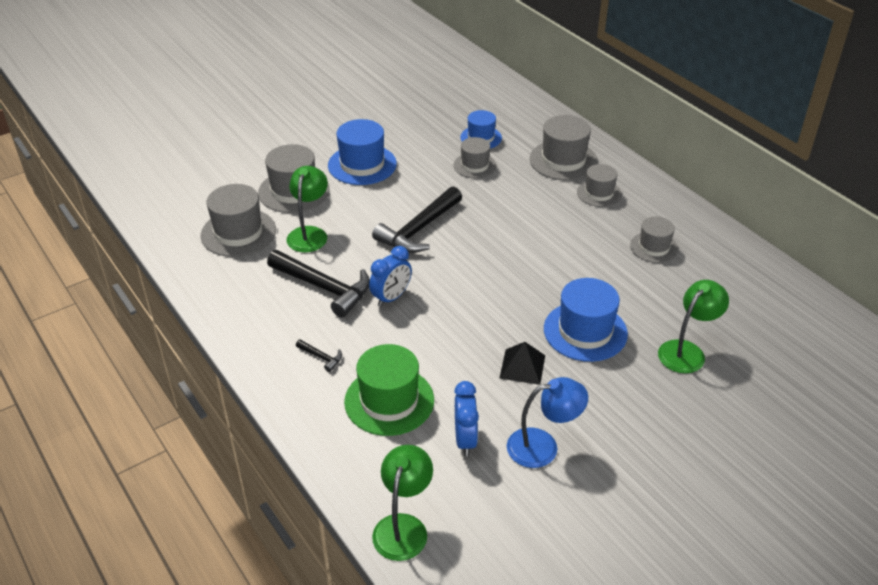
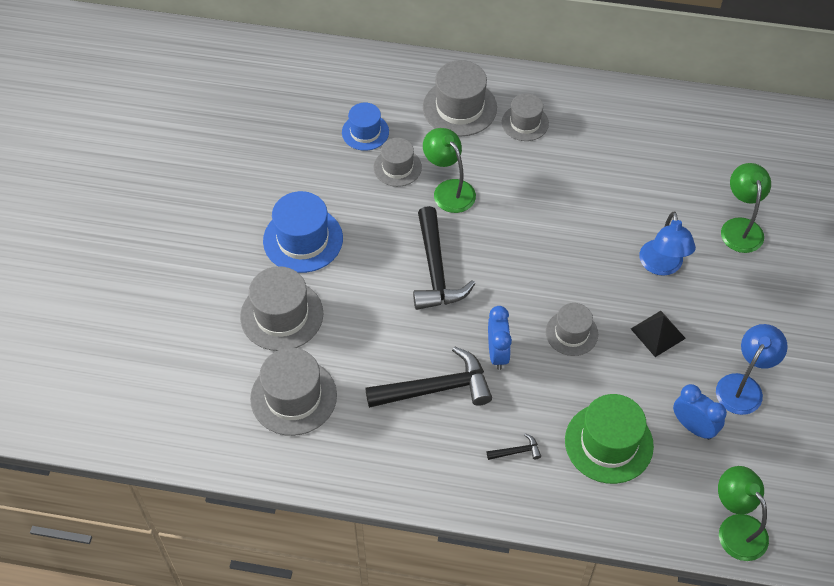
camera: 45 degrees left, 15 degrees up
green lamp [287,166,328,252] -> green lamp moved to [423,128,476,213]
blue hat [544,278,628,362] -> blue lamp [639,211,696,276]
grey hat [630,216,679,263] -> grey hat moved to [546,303,598,356]

